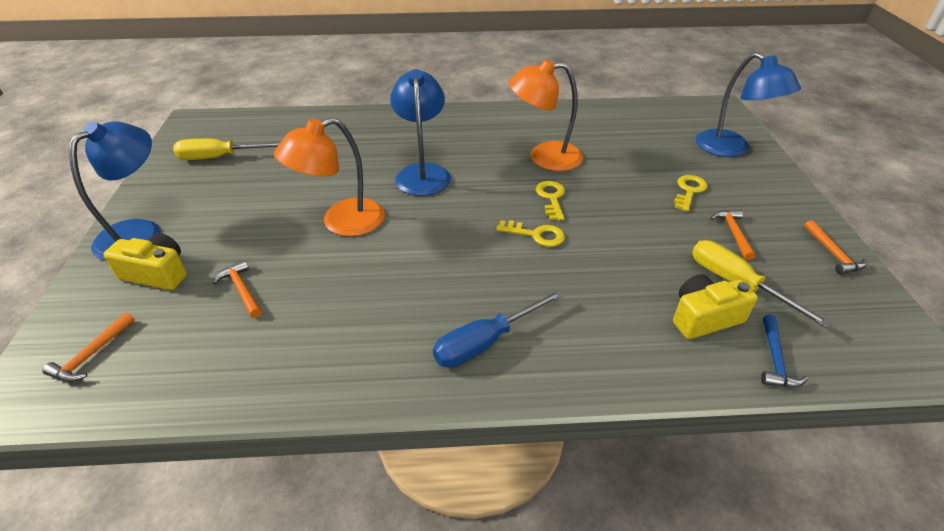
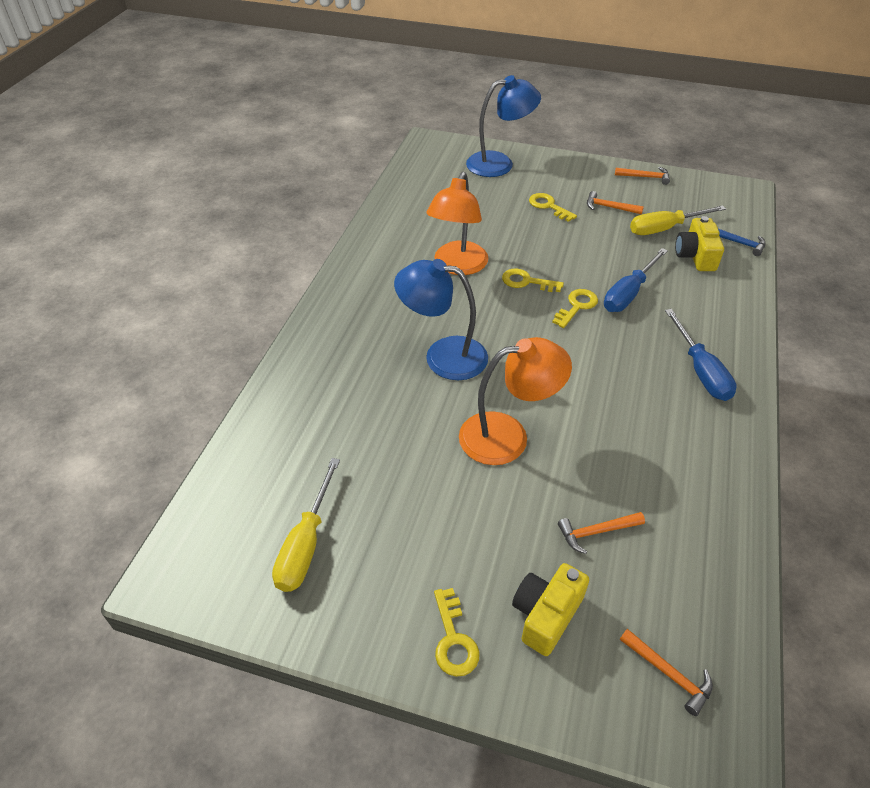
camera: 70 degrees left, 5 degrees up
blue lamp [69,121,160,261] -> yellow key [434,588,480,677]
orange lamp [274,117,385,236] -> orange lamp turned 90 degrees counterclockwise [459,337,572,465]
none -> blue screwdriver [604,248,668,312]

